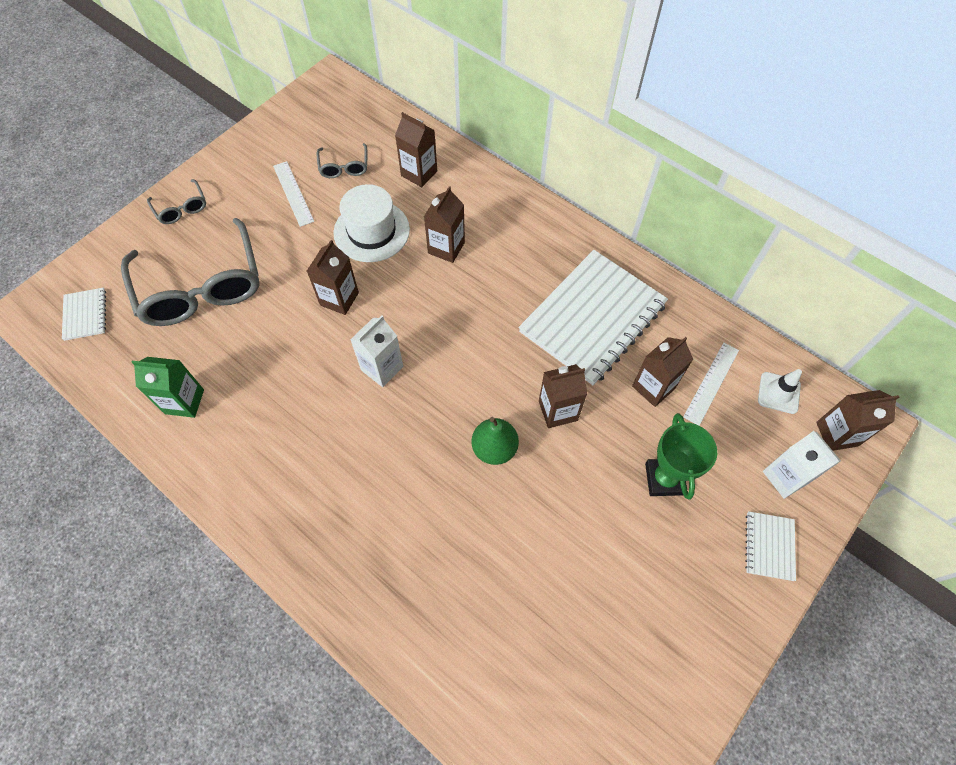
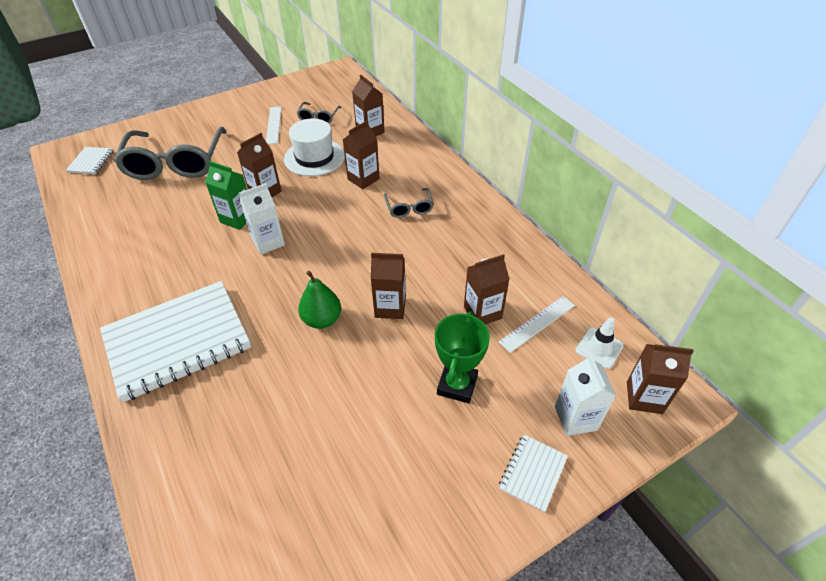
camera: 20 degrees right, 15 degrees down
green carton [131,357,204,418] -> green carton moved to [205,161,247,230]
grey glasses [147,179,206,224] -> grey glasses moved to [384,188,434,218]
white notebook [519,250,668,385] -> white notebook moved to [100,281,251,403]

